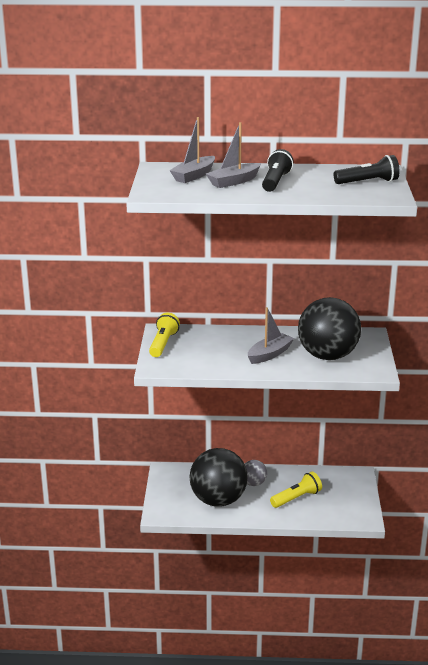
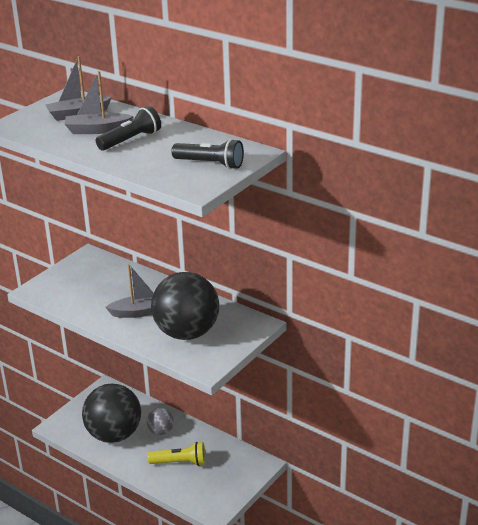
camera: 35 degrees right, 5 degrees up
yellow flashlight [149,313,180,357] -> none

